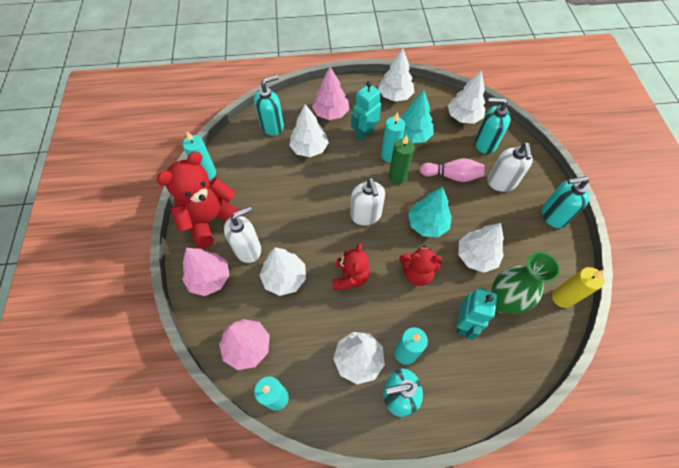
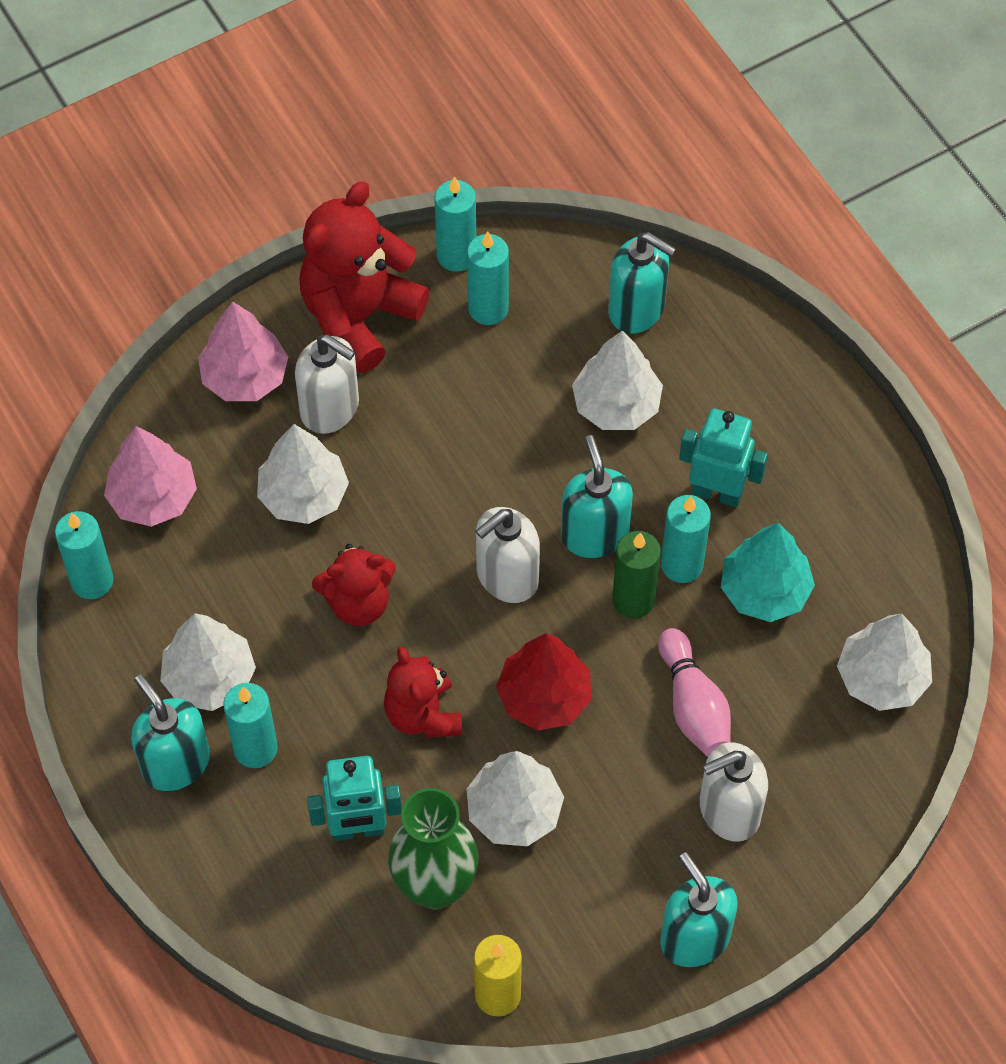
camera: 65 degrees right, 0 degrees up
red teddy bear [156,152,244,249] -> red teddy bear turned 75 degrees counterclockwise [299,181,430,373]
pink tree [312,67,349,120] -> none
white tree [378,48,414,102] -> none
turquoise tree [408,187,452,237] -> red tree [496,633,591,730]
turquoise soap dispenser [475,97,510,154] -> turquoise soap dispenser moved to [561,435,633,558]
none -> turquoise candle [467,231,509,325]

